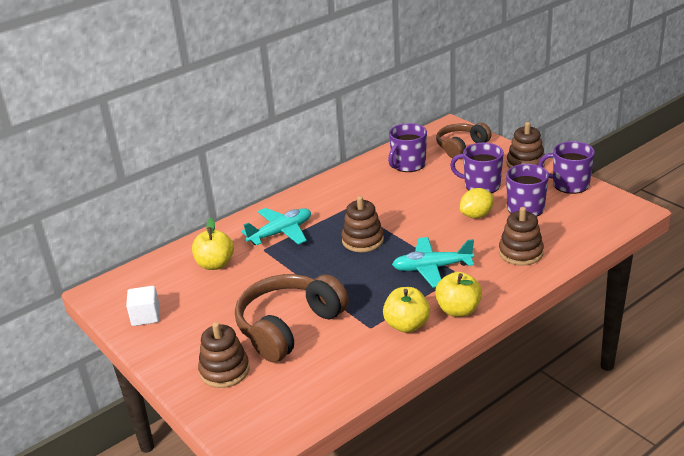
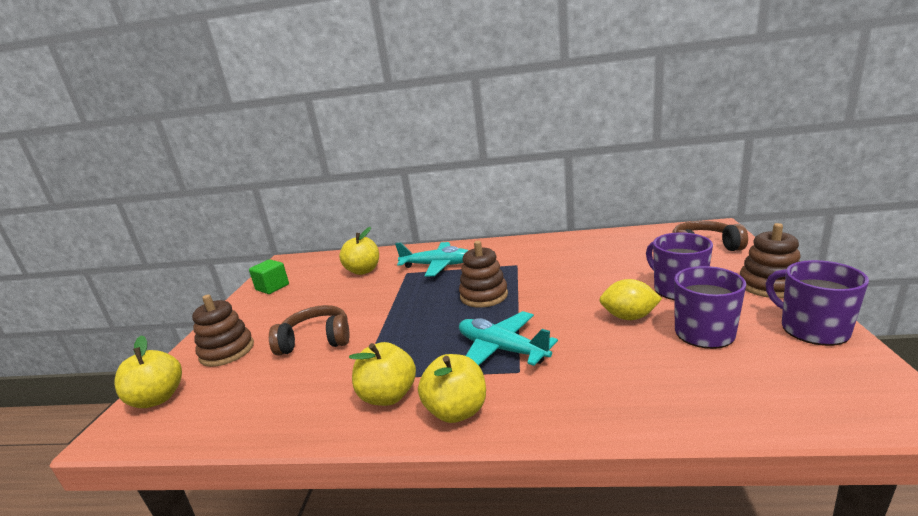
camera: 45 degrees right, 10 degrees down
white cube [126,286,160,326] -> green cube [249,259,289,294]
brown headphones [235,274,349,363] -> brown headphones [269,305,349,356], size x0.63
purple mug [388,123,427,172] -> none
brown stacking toy [499,207,544,266] -> none
none -> yellow apple [114,336,182,408]

